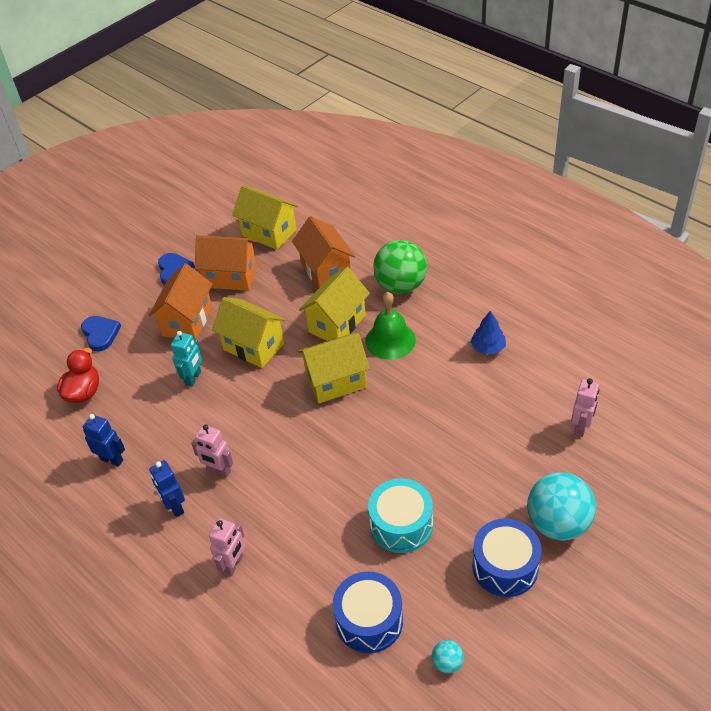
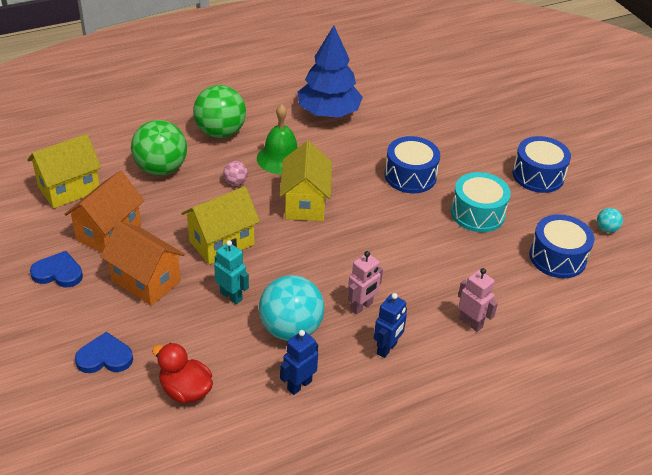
camera: 75 degrees left, 5 degrees down
blue robot [149,460,185,517] -> blue robot turned 45 degrees counterclockwise [374,293,407,358]
orange house [292,216,355,289] -> green ball [131,120,187,176]
yellow house [299,267,370,341] -> pink ball [223,161,248,185]
blue tree [470,311,506,355] -> blue tree [297,26,363,117], size x2.08
turquoise ball [527,472,596,541] -> turquoise ball moved to [259,275,324,341]
pink robot [571,379,599,437] -> none
none -> blue drum [385,136,440,193]

